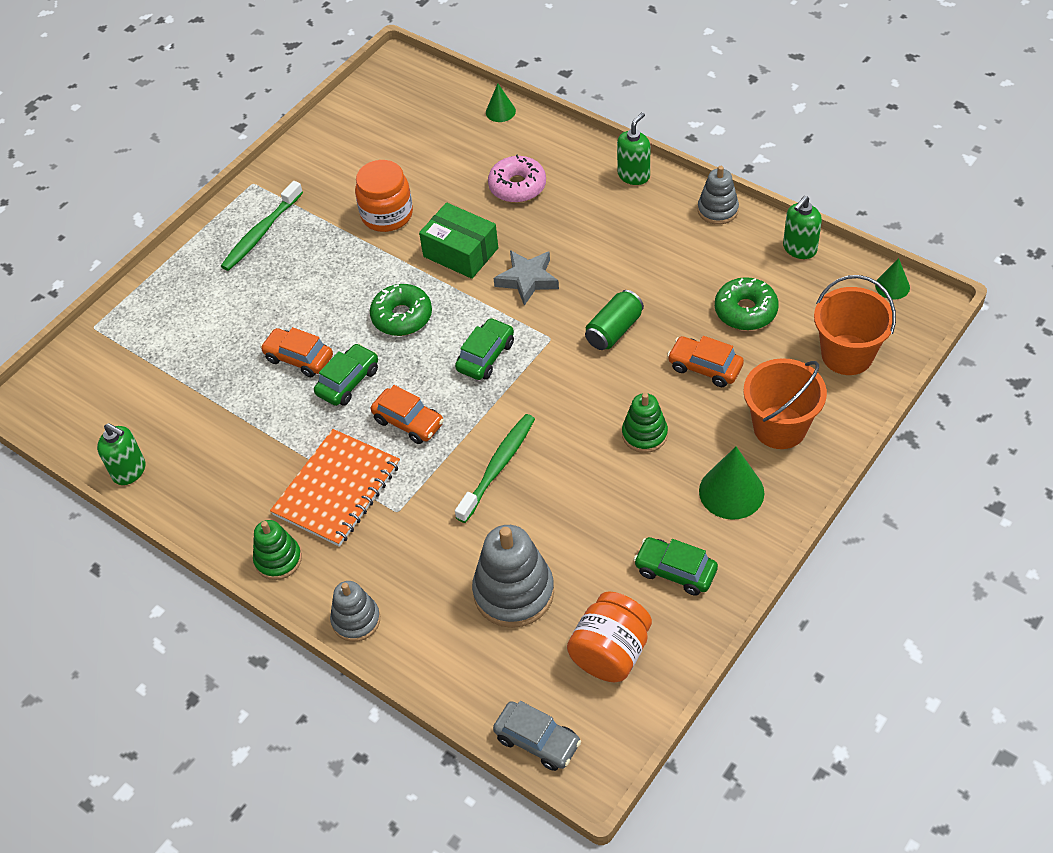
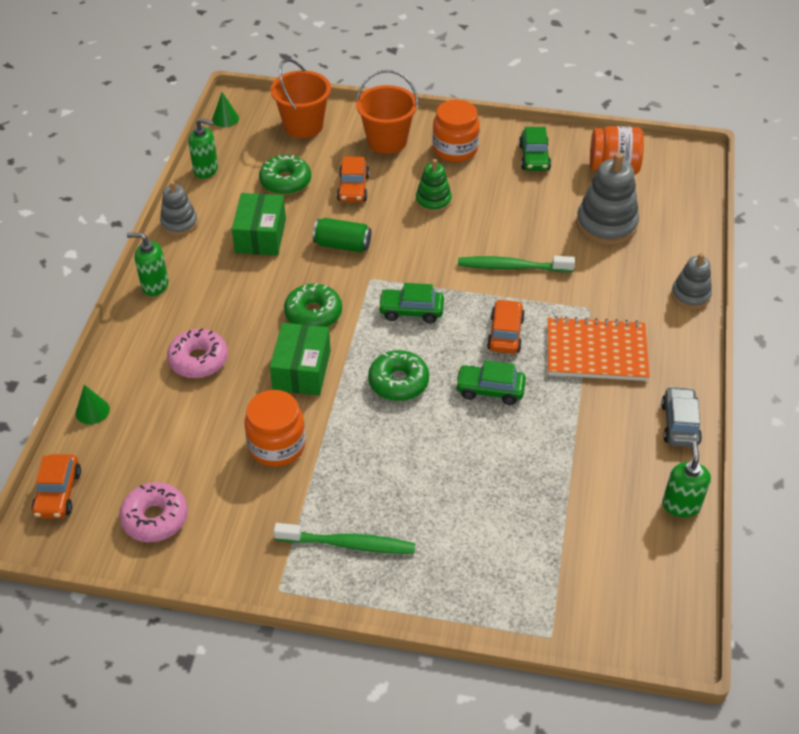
camera: 120 degrees left, 5 degrees down
green stacking toy [253,520,302,580] -> none
orange car [260,327,333,378] -> orange car moved to [32,454,81,519]
grey car [493,701,581,771] -> grey car moved to [661,386,702,447]
grey star [494,250,559,306] -> green donut [284,283,342,327]
green cone [699,447,764,520] -> orange jar [432,100,480,162]
none -> pink donut [119,482,188,542]
none -> green box [232,193,286,256]

